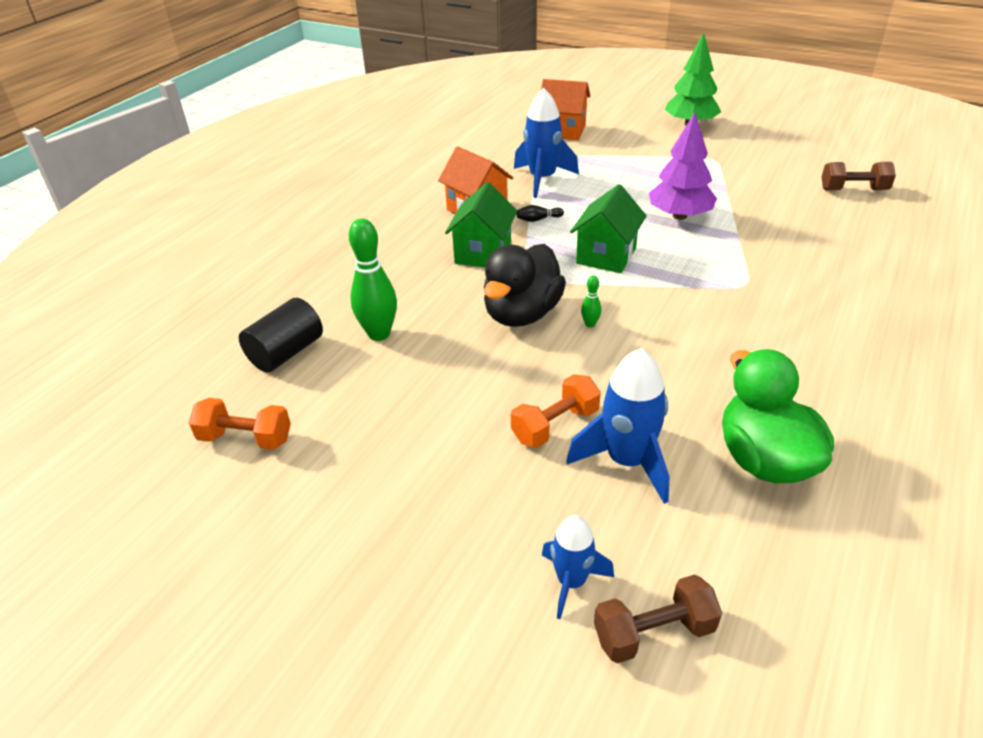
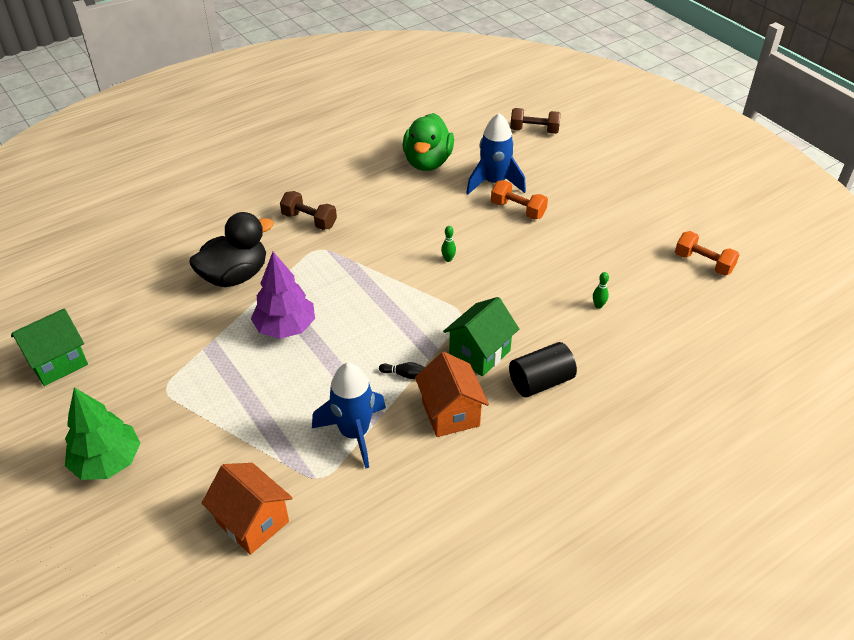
camera: 155 degrees left, 5 degrees up
black cylinder [239,298,323,373] -> black cylinder moved to [509,342,577,397]
green bowling pin [349,218,397,341] -> green bowling pin [593,272,609,309], size x0.45
black duck [484,244,566,327] -> black duck moved to [189,212,274,287]
orange dumbbell [511,374,601,448] -> orange dumbbell turned 45 degrees clockwise [491,180,548,220]
blue rocket [542,515,614,620] -> none
green house [570,184,647,273] -> green house moved to [11,308,88,386]
brown dumbbell [821,162,896,190] -> brown dumbbell moved to [280,191,337,230]

